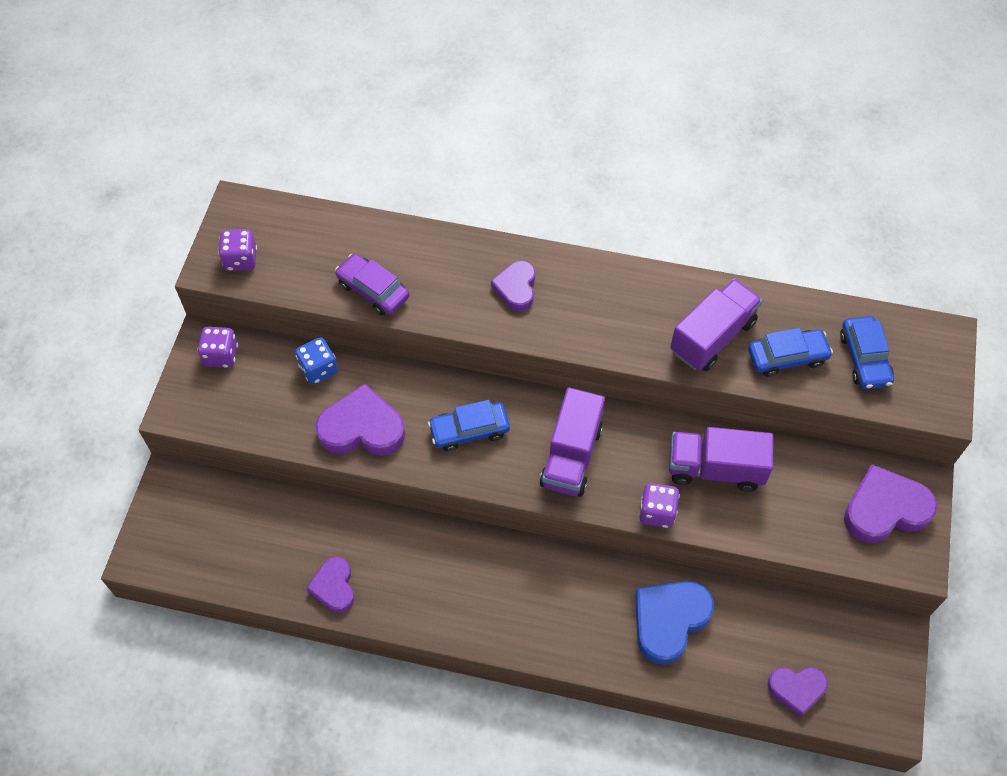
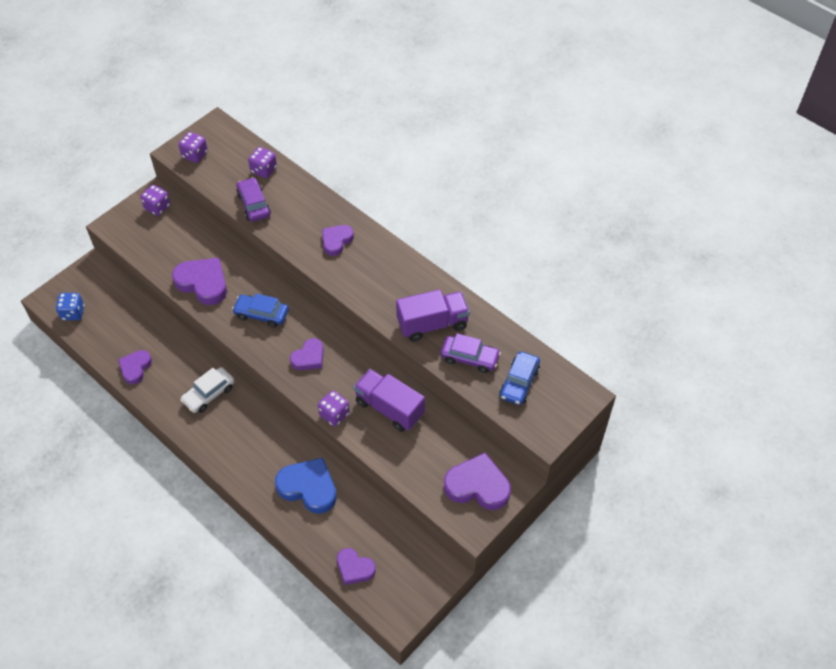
camera: 30 degrees right, 5 degrees down
blue dice [295,337,338,384] -> blue dice moved to [56,293,84,320]
purple truck [540,388,605,497] -> purple heart [290,338,324,370]
blue heart [635,581,714,665] -> blue heart turned 45 degrees clockwise [275,458,337,514]
blue car [748,328,833,377] -> purple car [441,333,501,373]
none -> white car [180,367,235,413]
none -> purple dice [248,147,277,178]

